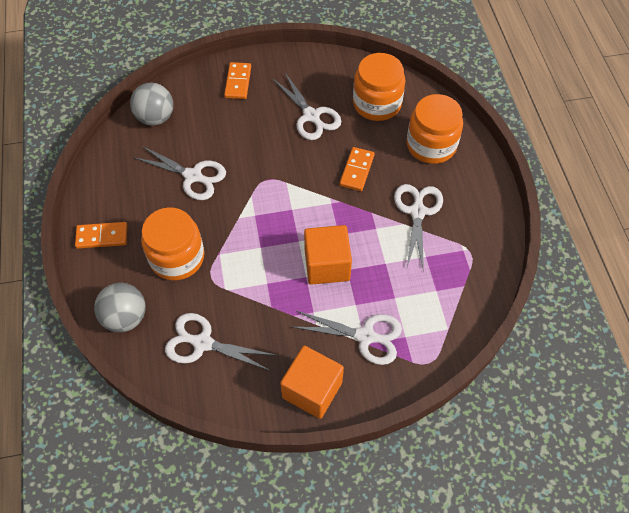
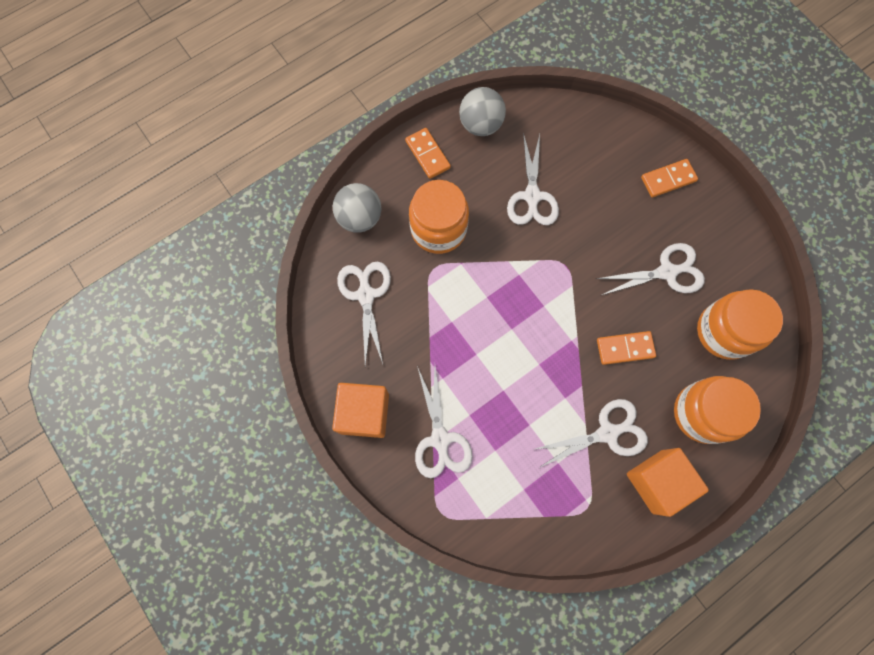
camera: 65 degrees right, 15 degrees up
grey ball [130,82,173,126] -> grey ball moved to [459,87,506,136]
white scissors [272,73,341,140] -> white scissors turned 135 degrees counterclockwise [596,243,705,296]
orange cube [304,225,352,285] -> orange cube moved to [627,448,709,517]

